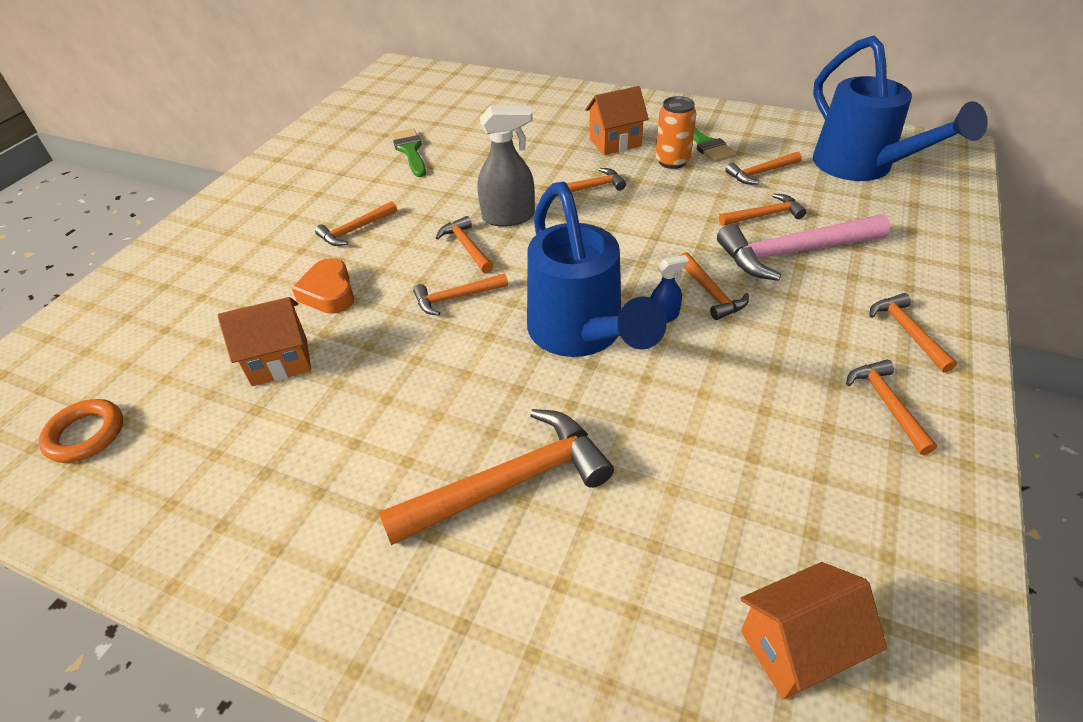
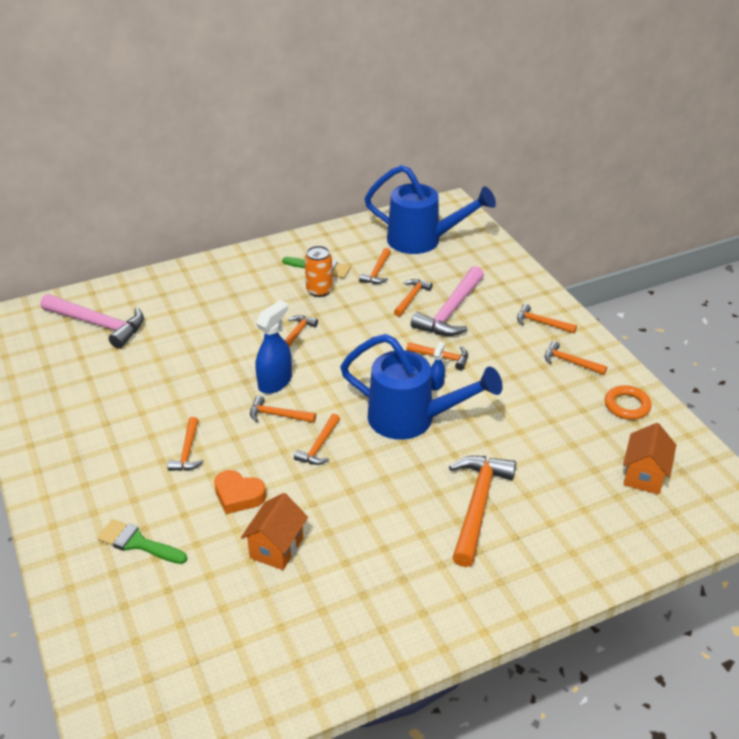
camera: 50 degrees left, 5 degrees down
orange ring [38,399,123,463] -> orange ring moved to [605,385,652,420]
green brush [391,128,426,177] -> green brush moved to [97,519,187,564]
grey spray bottle [478,105,535,227] -> blue spray bottle [255,300,292,394]
orange house [585,86,649,155] -> none
none -> pink hammer [41,294,144,349]

